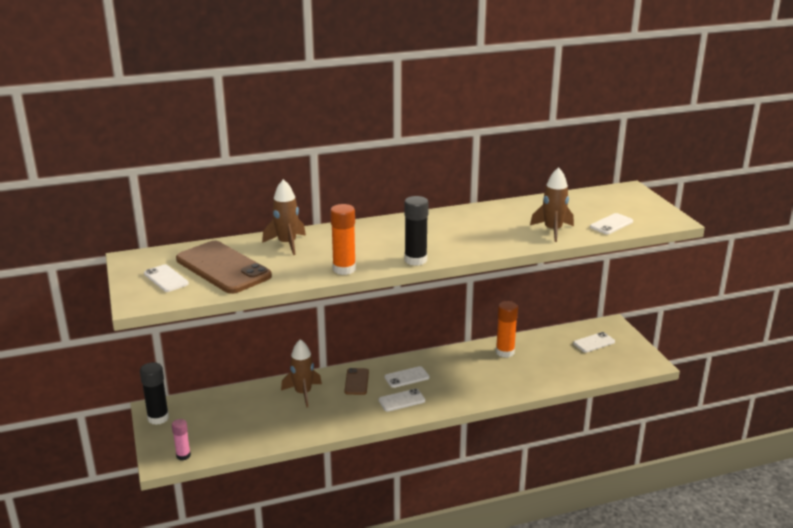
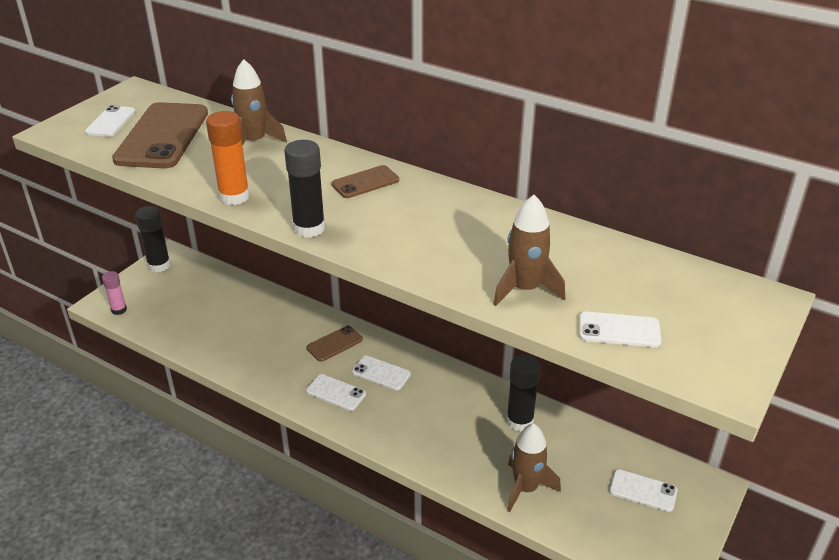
camera: 50 degrees right, 10 degrees up
brown rocket [281,339,322,407] -> brown rocket moved to [507,423,561,512]
orange glue stick [496,301,518,358] -> black glue stick [506,355,541,432]
none -> brown phone [331,165,399,198]

